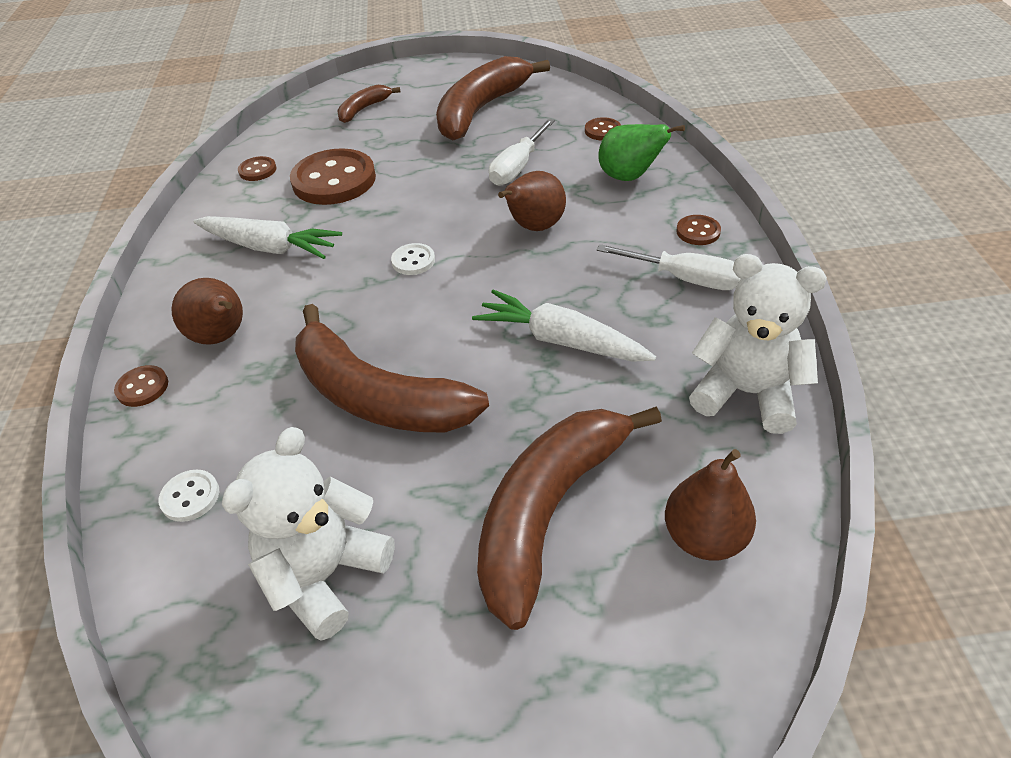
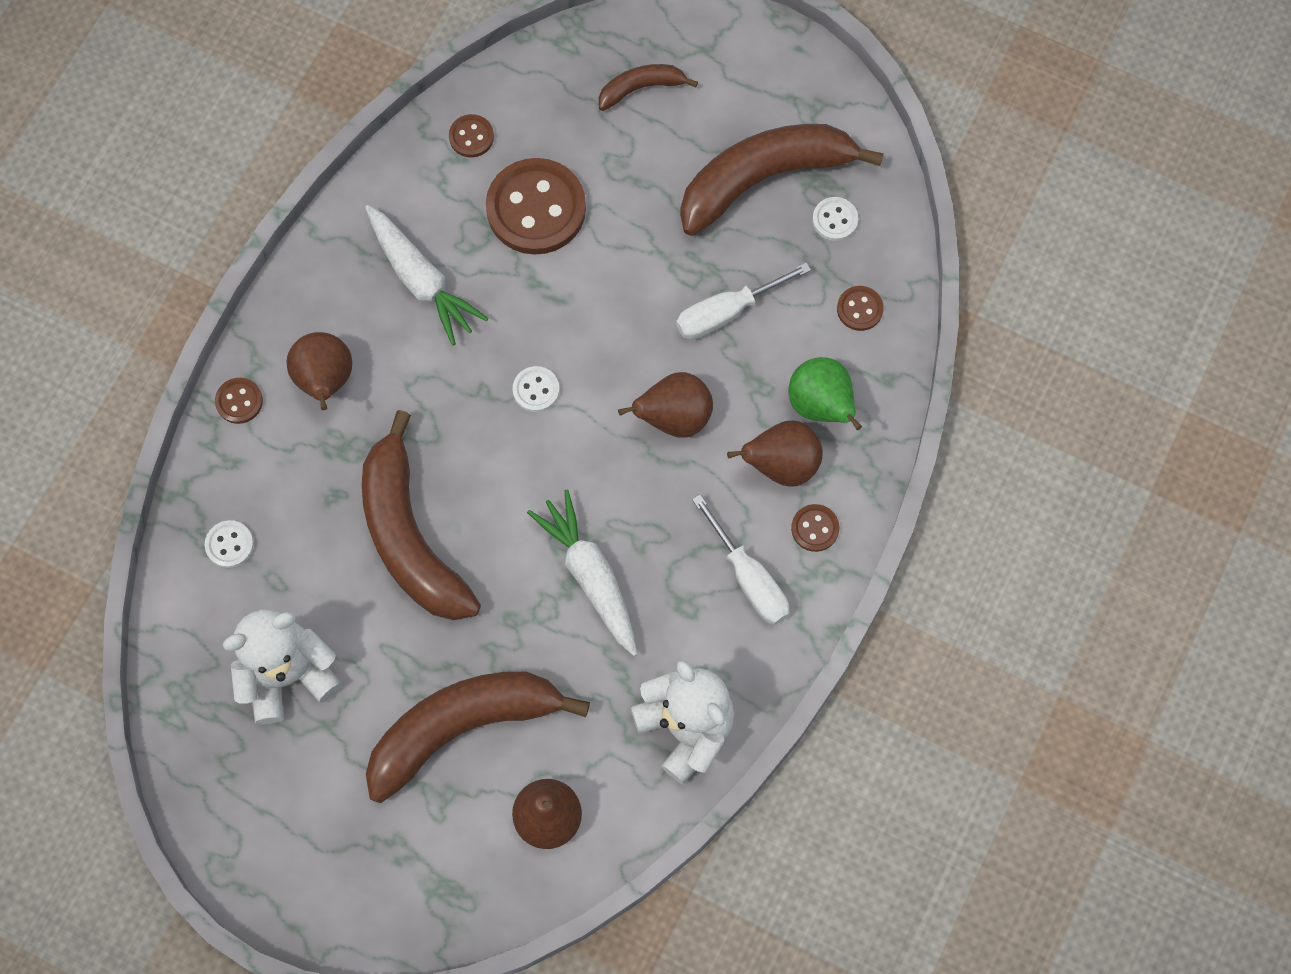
camera: 30 degrees right, 25 degrees up
none -> brown pear [727,421,823,487]
none -> white button [812,197,858,241]

